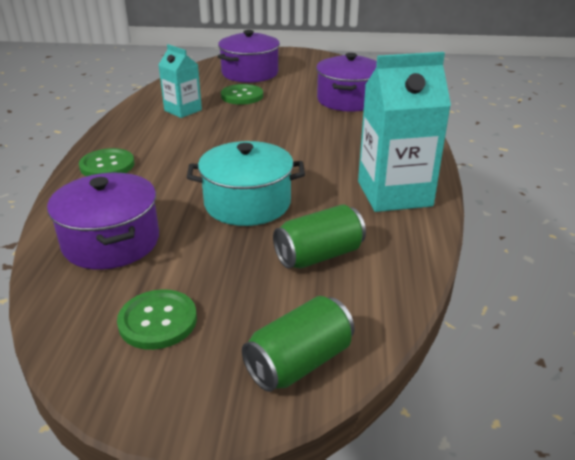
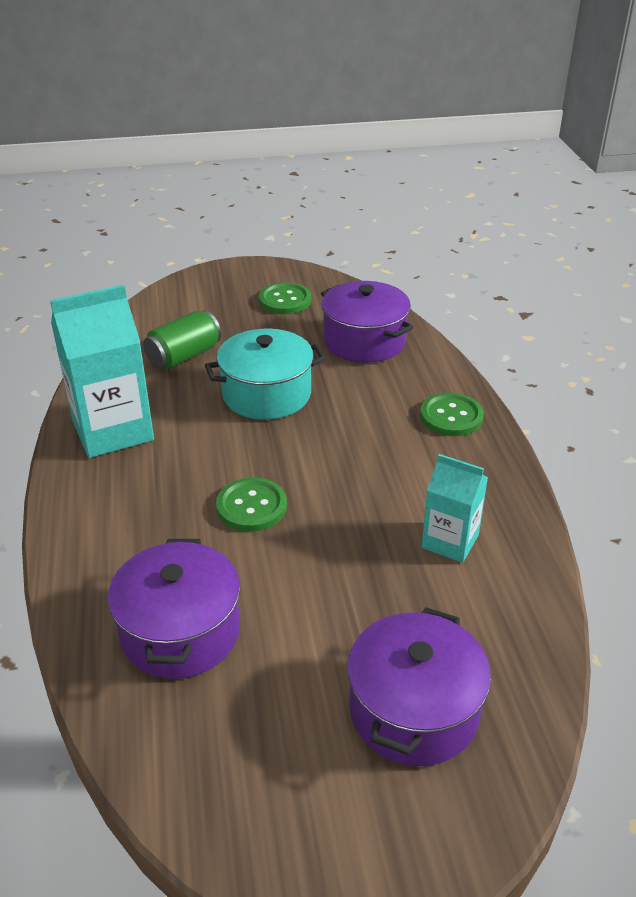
camera: 165 degrees right, 5 degrees up
green button [221,84,263,105] -> green button moved to [216,477,287,531]
green can [242,296,355,392] -> none

